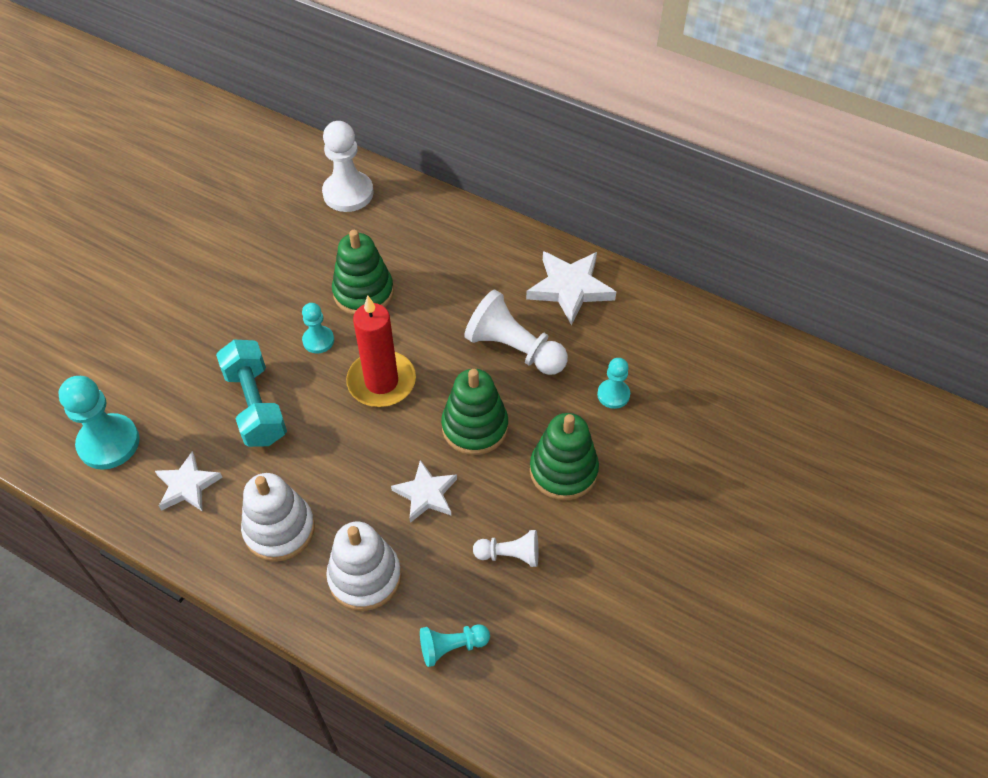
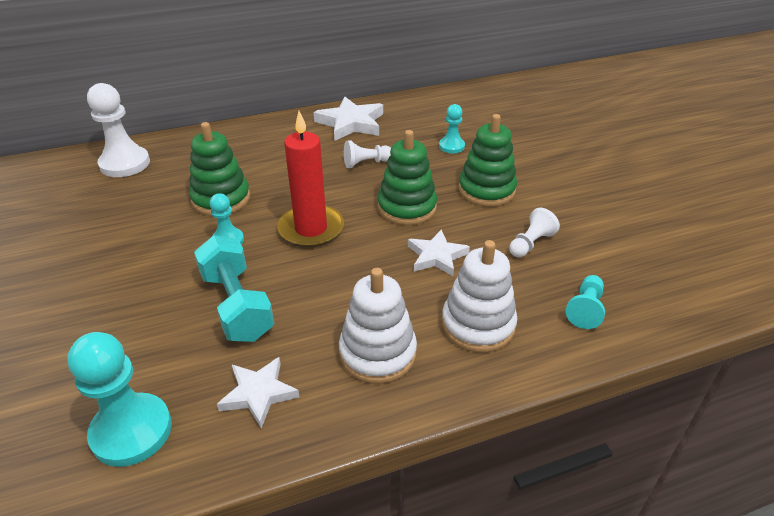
camera: 50 degrees left, 15 degrees down
turquoise dumbbell [216,340,287,447] -> turquoise dumbbell turned 45 degrees clockwise [194,235,274,342]
white pawn [464,290,568,375] -> white pawn [344,140,391,168], size x0.56

